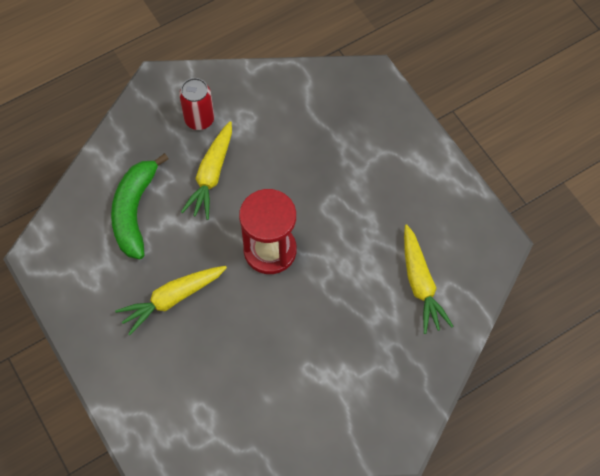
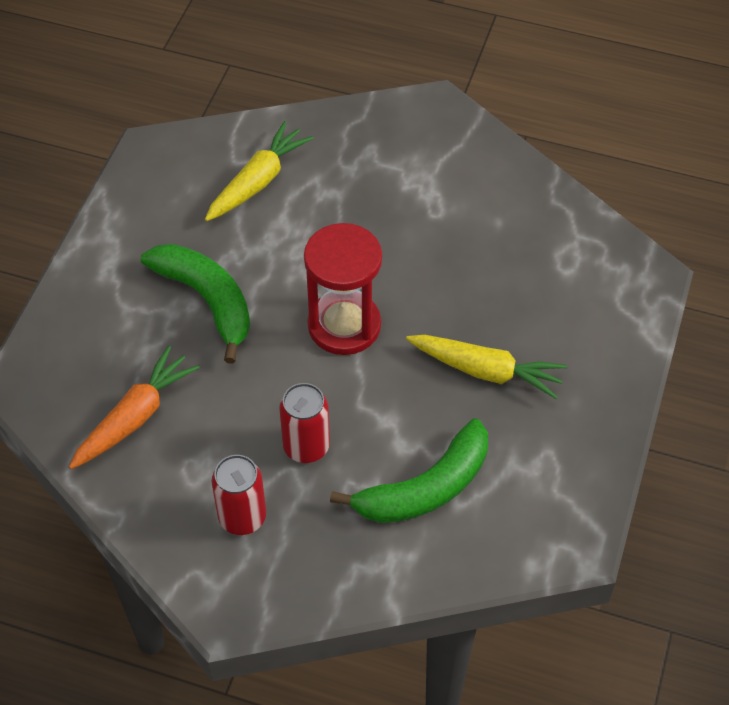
camera: 130 degrees left, 10 degrees down
yellow carrot [181,121,232,220] -> red can [279,383,330,463]
none -> orange carrot [69,346,200,469]
none -> green banana [141,244,250,364]

